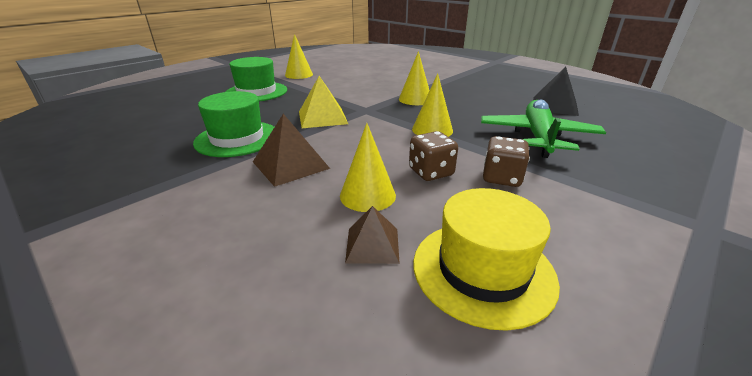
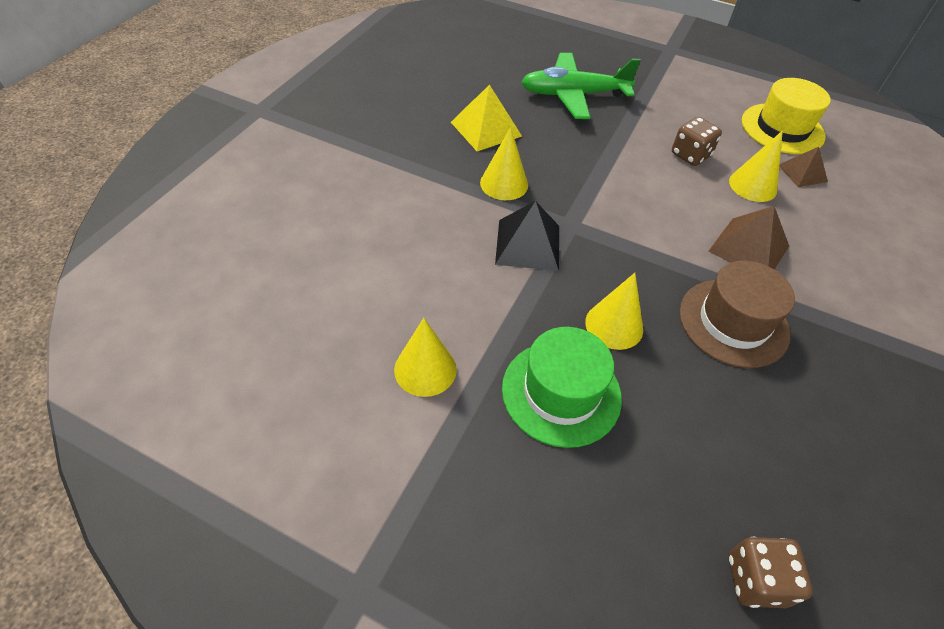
camera: 110 degrees left, 20 degrees up
green hat [193,91,274,157] -> brown hat [679,261,795,368]
yellow pyramid [299,76,348,128] -> yellow pyramid moved to [451,85,522,151]
yellow cone [412,73,453,137] -> yellow cone moved to [585,273,643,350]
brown dice [483,136,530,187] -> brown dice moved to [729,537,813,608]
black pyramid [533,67,579,116] -> black pyramid moved to [495,201,559,271]

